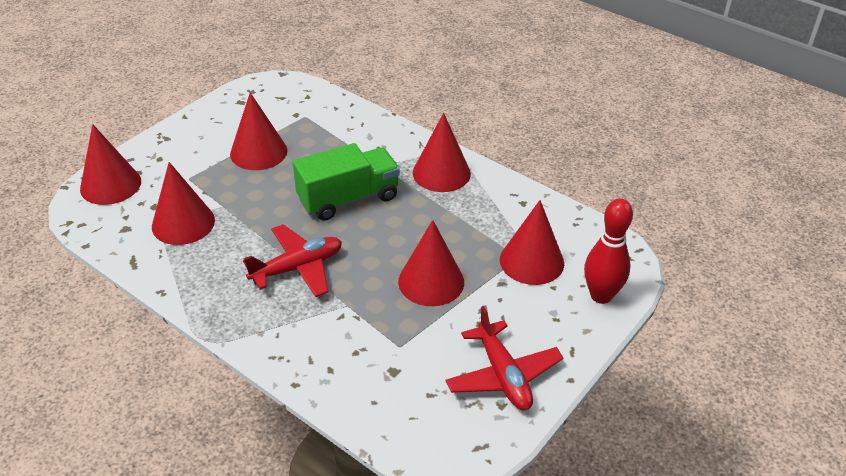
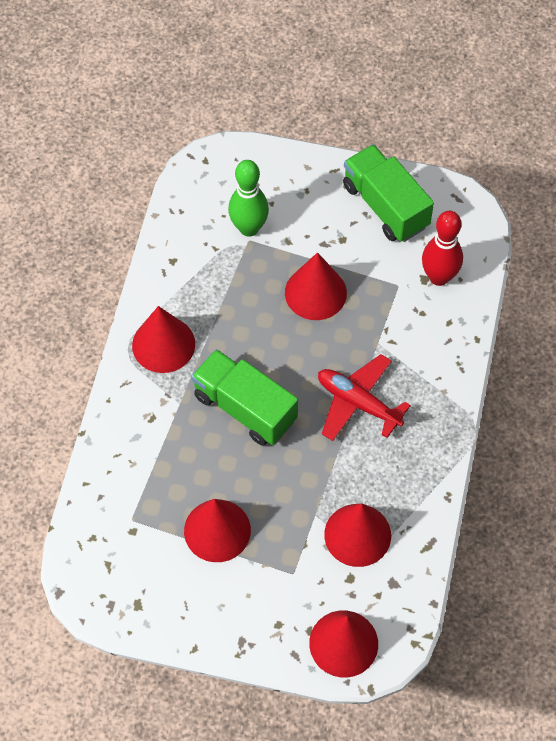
camera: 115 degrees left, 20 degrees up
red plane [446,306,563,410] -> green truck [343,144,434,242]
red cone [500,200,564,285] -> green bowling pin [228,160,269,237]
red bowling pin [584,198,633,304] -> red bowling pin moved to [422,211,463,286]

